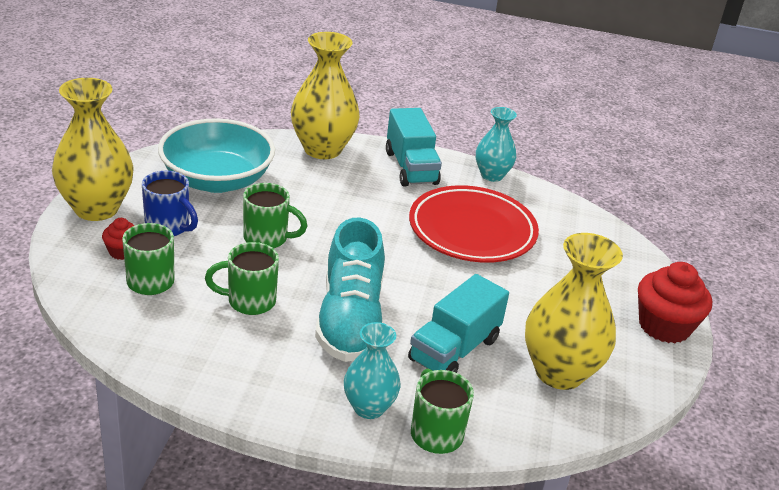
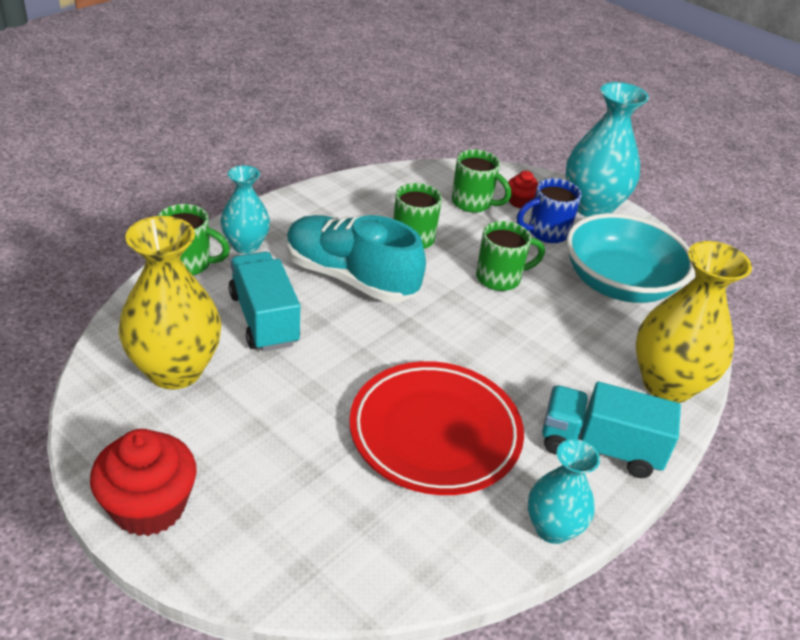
camera: 120 degrees right, 5 degrees up
yellow vase [52,78,134,221] -> turquoise vase [566,82,649,217]
green mug [243,183,307,248] -> green mug turned 150 degrees counterclockwise [476,221,545,291]

